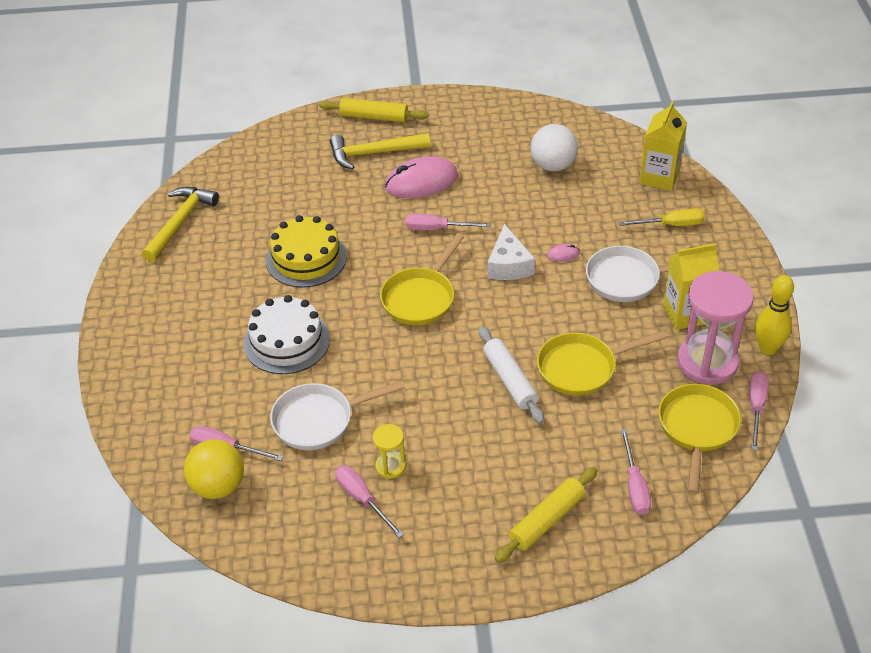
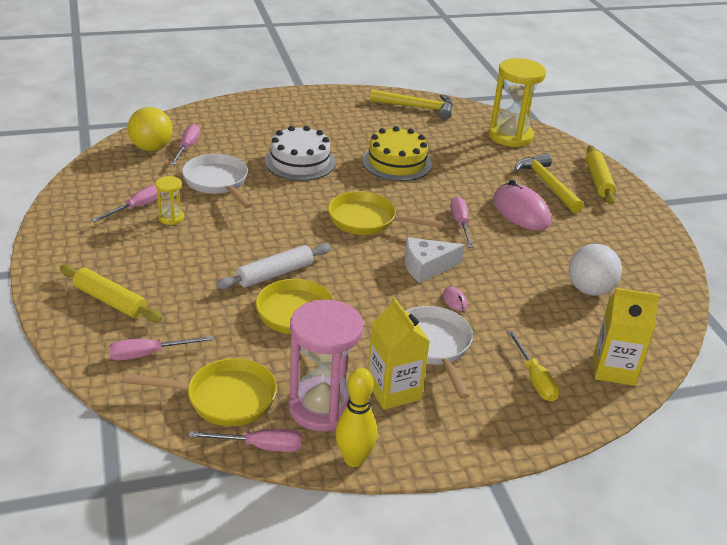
camera: 75 degrees right, 10 degrees down
none -> yellow hourglass [489,58,546,147]

